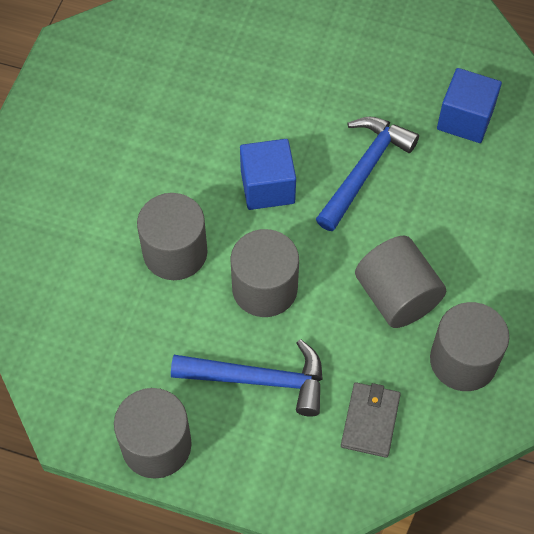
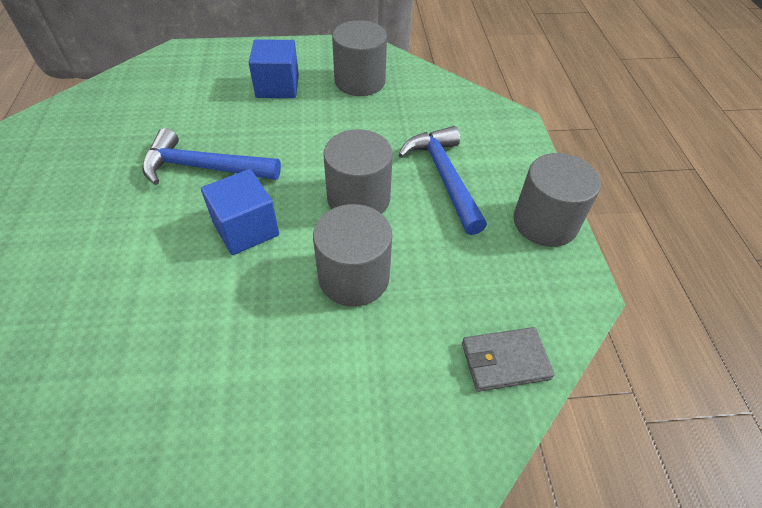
camera: 115 degrees left, 10 degrees down
grey wallet [341,382,401,458] -> grey wallet moved to [462,327,554,392]
grey cylinder [355,236,446,328] -> none
blue cube [437,68,502,143] -> blue cube moved to [249,39,299,98]

